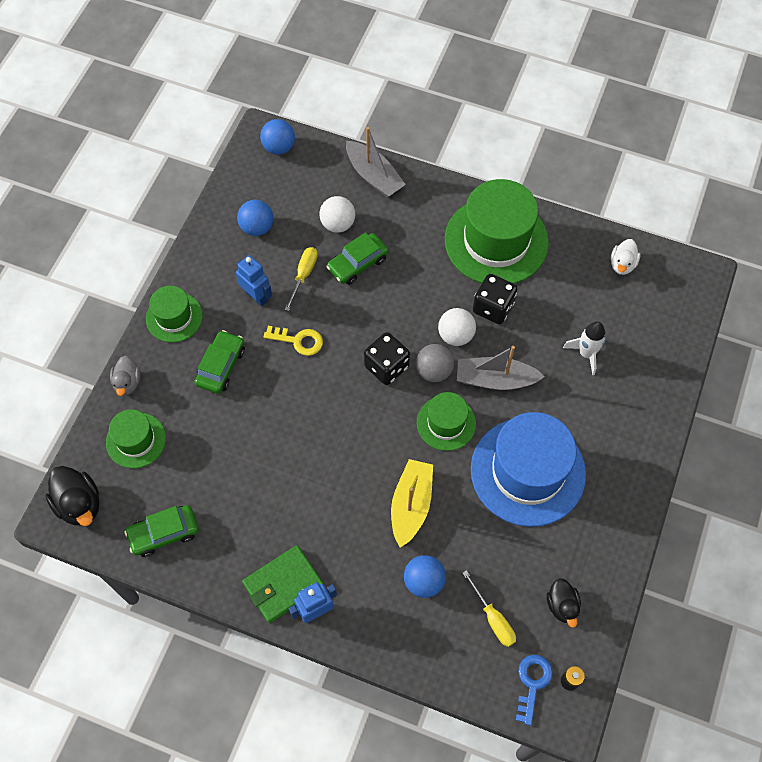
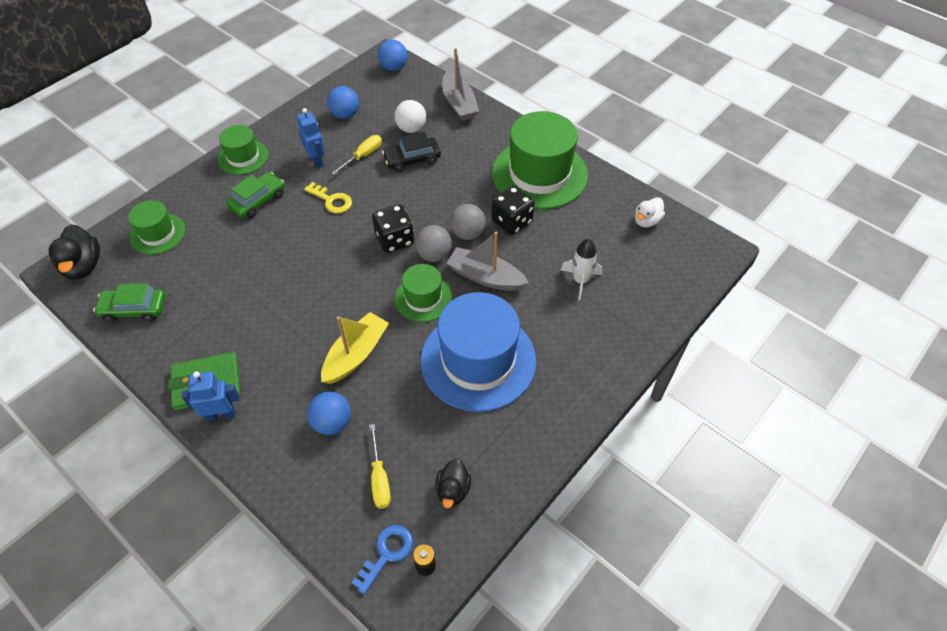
camera: 20 degrees right, 10 degrees down
grey duck [110,356,141,396] -> none
green car [326,232,388,285] -> black car [382,132,441,172]
white ball [438,308,476,346] -> grey ball [450,204,486,240]

